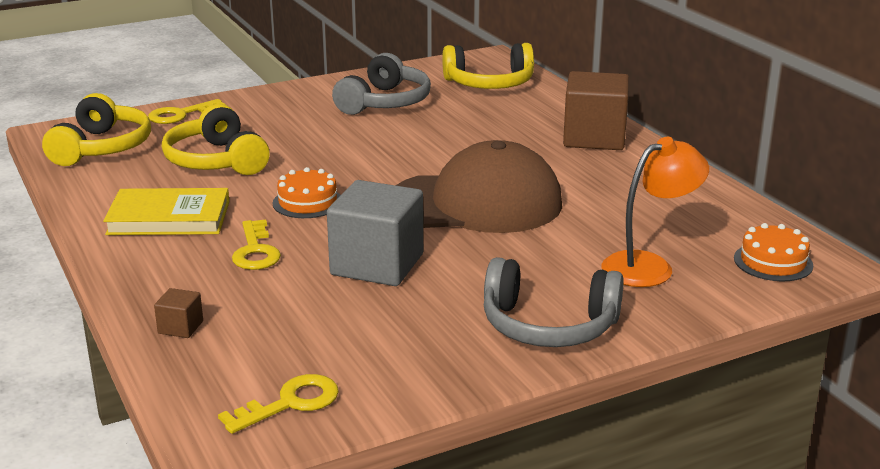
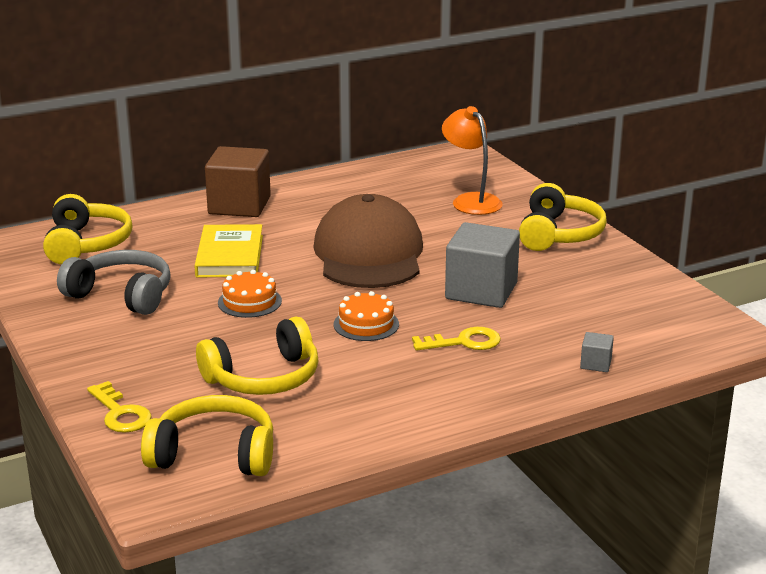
camera: 90 degrees left, 0 degrees up
yellow book [103,188,229,235] -> yellow book moved to [194,224,263,277]
brown cube [154,288,203,338] -> grey cube [580,332,614,372]
yellow key [218,374,339,434] -> none
grey headphones [484,257,624,347] -> yellow headphones [519,183,607,251]
orange cake [734,223,813,281] -> orange cake moved to [218,270,282,318]

